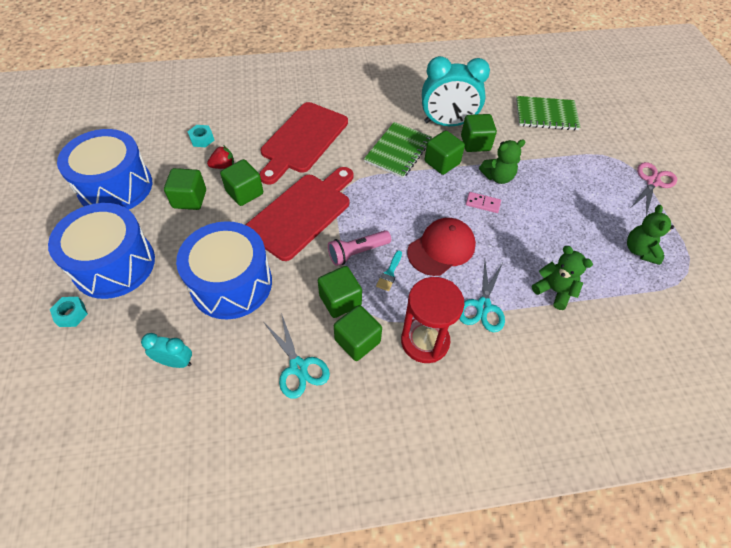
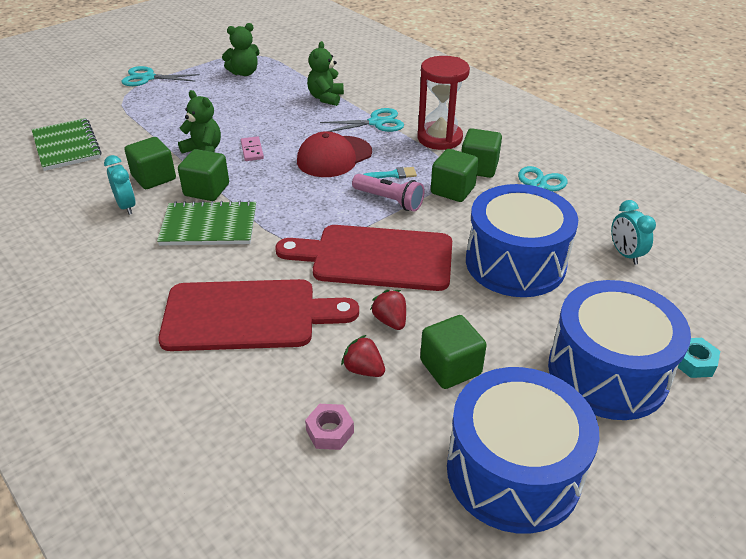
camera: 120 degrees left, 15 degrees down
turquoise nut [187,125,214,147] -> pink nut [305,404,354,450]
green cube [220,159,263,206] -> red strawberry [370,290,406,330]
red cap [407,218,476,276] -> red cap turned 60 degrees counterclockwise [297,131,372,177]
turquoise clock [422,56,490,126] -> turquoise clock [104,155,136,215], size x0.50
pink scissors [631,162,677,216] -> turquoise scissors [121,66,200,86]

